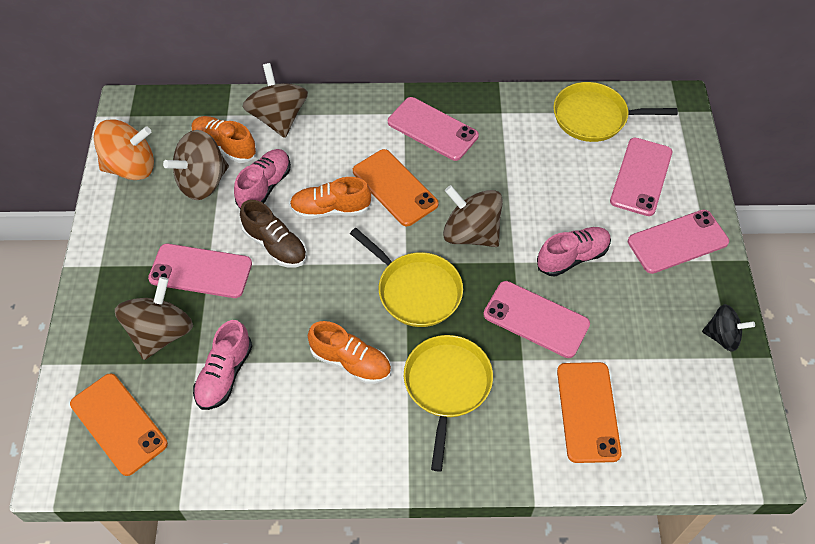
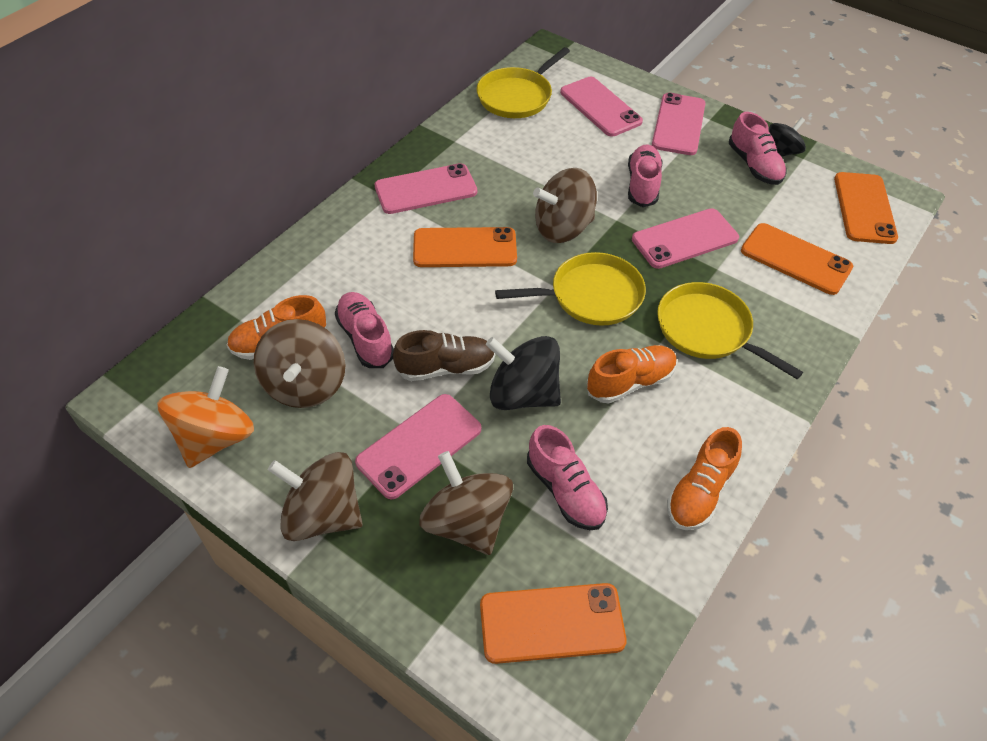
camera: 55 degrees left, 5 degrees down
brown spinning top [243,63,308,138] -> brown spinning top moved to [268,452,363,541]
orange shoe [290,177,371,219] -> orange shoe moved to [667,427,742,530]
none -> black spinning top [486,336,561,410]
none -> pink shoe [729,112,787,185]
none -> orange phone [834,172,898,244]

